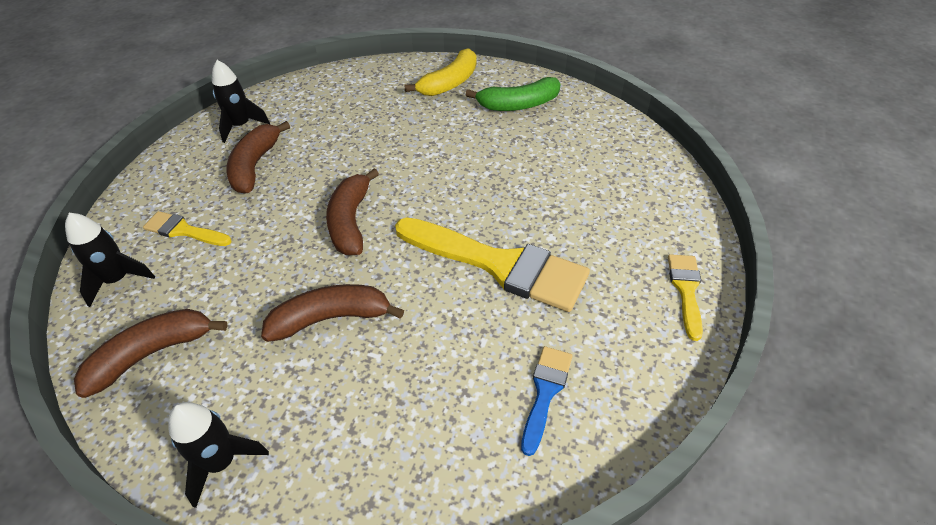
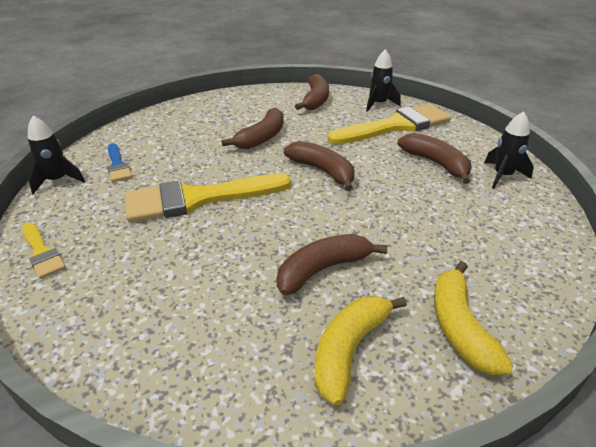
camera: 135 degrees right, 10 degrees down
yellow brush [143,211,232,246] -> yellow brush [327,104,451,145], size x2.05
black rocket [168,402,269,508] -> black rocket moved to [28,116,85,194]
green banana [466,77,561,111] -> yellow banana [315,296,407,406]
none -> brown banana [277,234,387,295]

